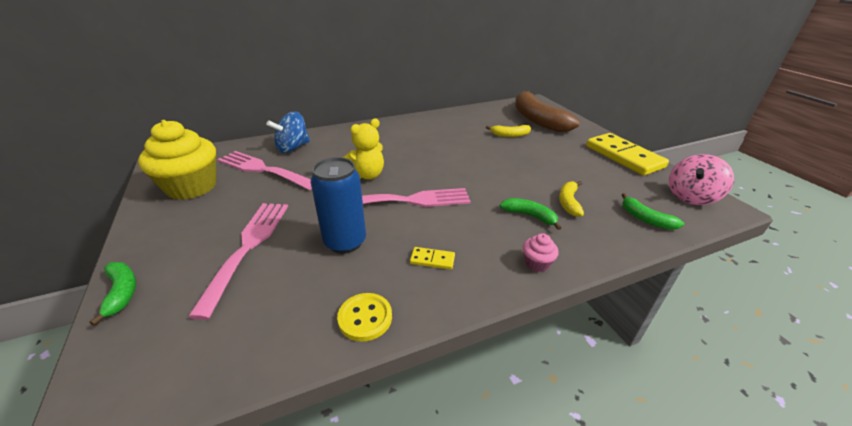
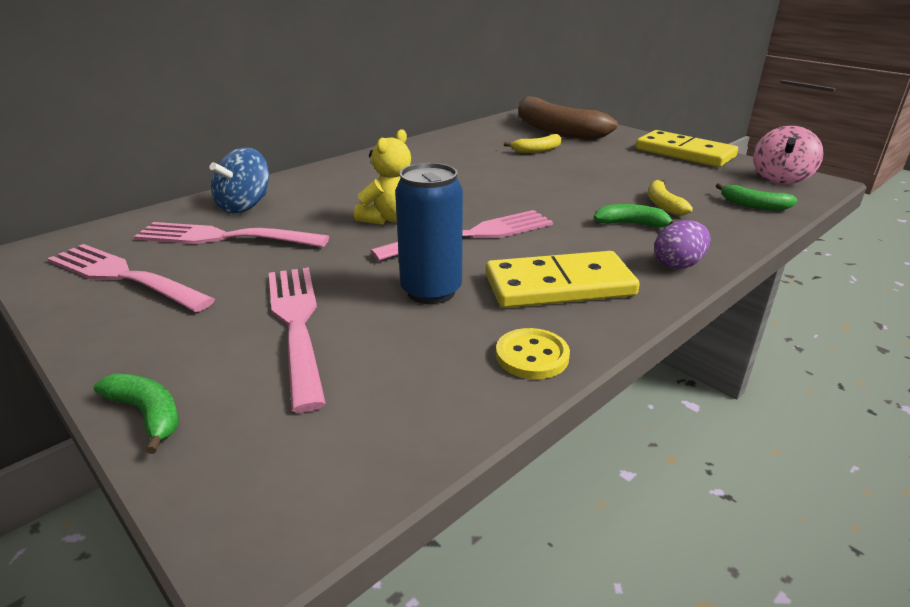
camera: 20 degrees left, 5 degrees down
yellow cupcake [138,120,217,200] -> pink fork [47,244,215,312]
yellow domino [410,247,455,270] -> yellow domino [485,251,640,308], size x2.43
pink cupcake [523,233,559,272] -> purple egg [654,220,711,269]

